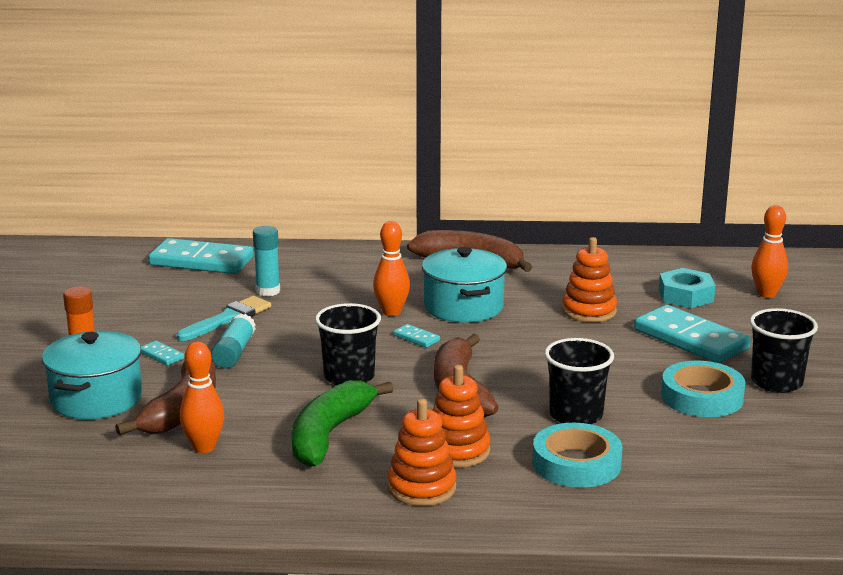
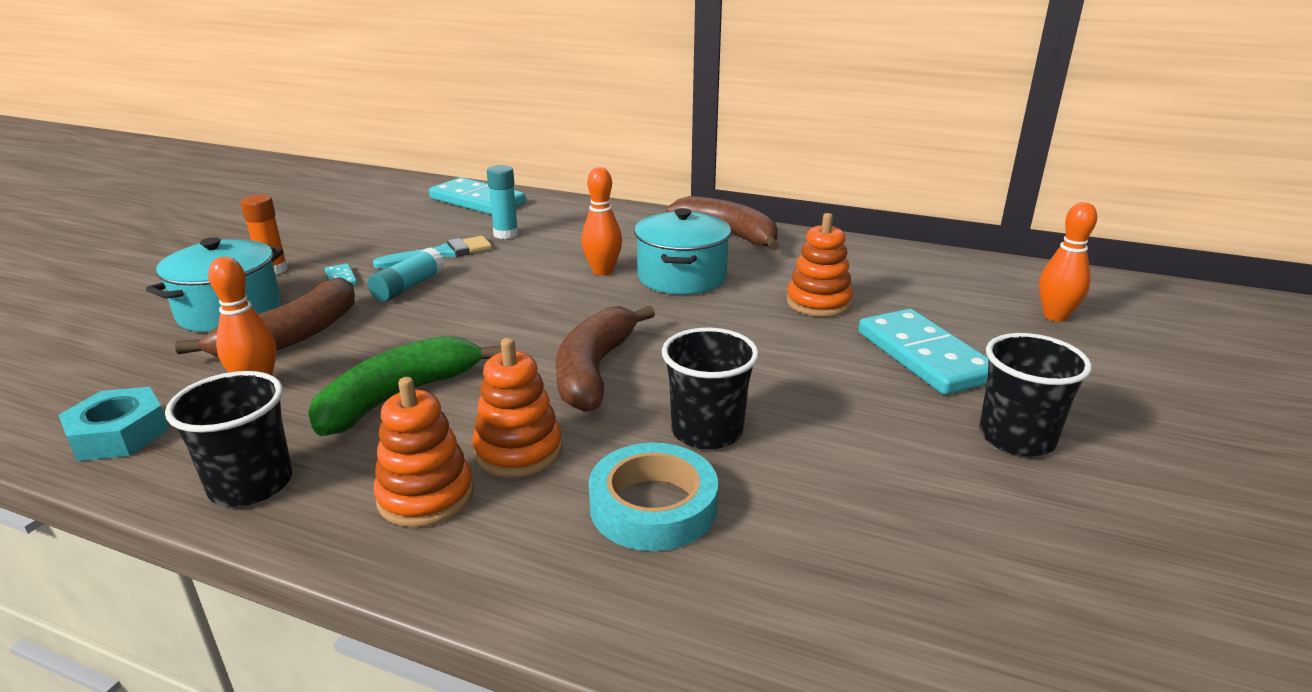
camera: 20 degrees right, 5 degrees up
black cup [315,303,381,385] -> black cup moved to [165,371,292,507]
turquoise domino [393,324,440,348] -> none
turquoise nut [659,268,715,308] -> turquoise nut moved to [59,387,169,461]
turquoise tape [661,360,746,417] -> none

